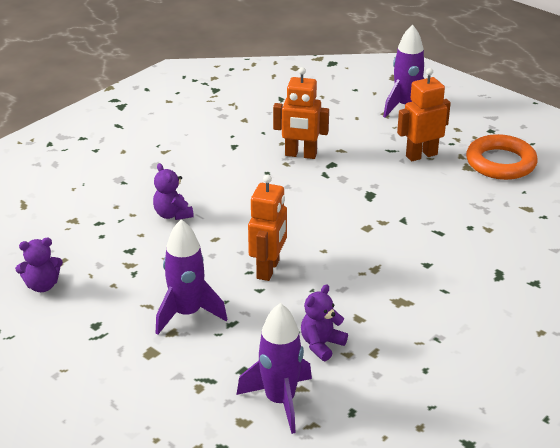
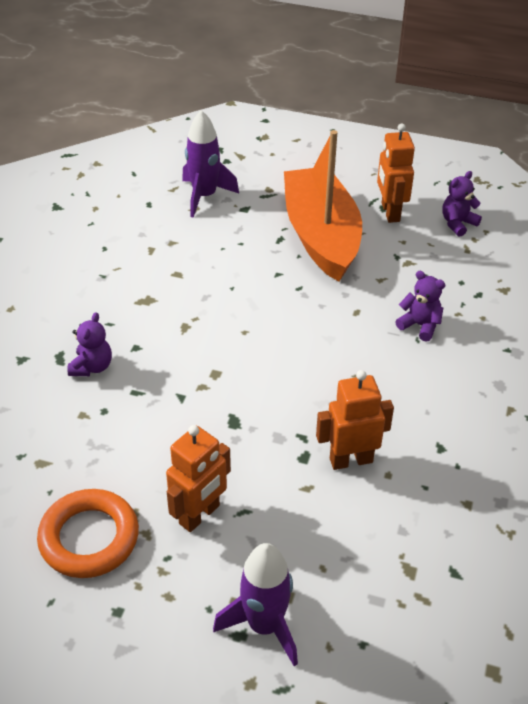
camera: 155 degrees right, 10 degrees up
purple rocket [156,219,227,335] -> orange boat [284,130,362,282]
orange robot [248,174,287,281] -> orange robot moved to [377,123,415,223]
purple teddy bear [301,284,348,361] -> purple teddy bear moved to [67,312,112,376]

